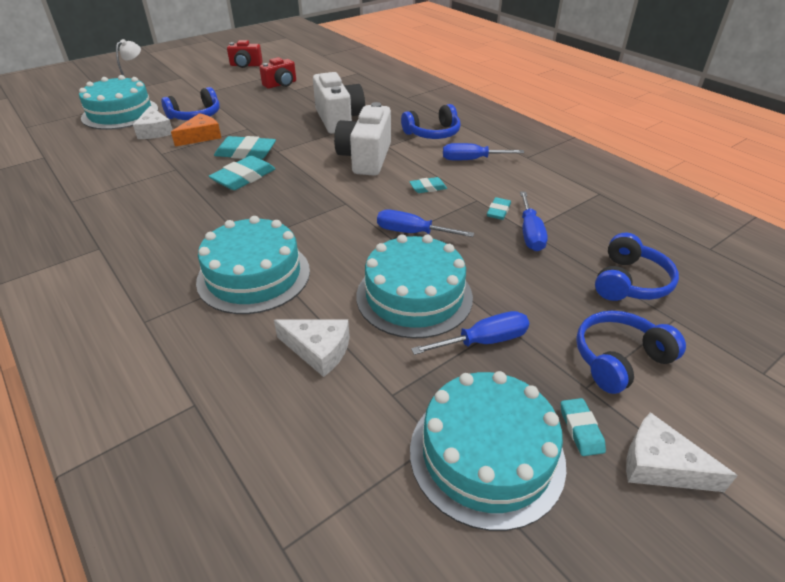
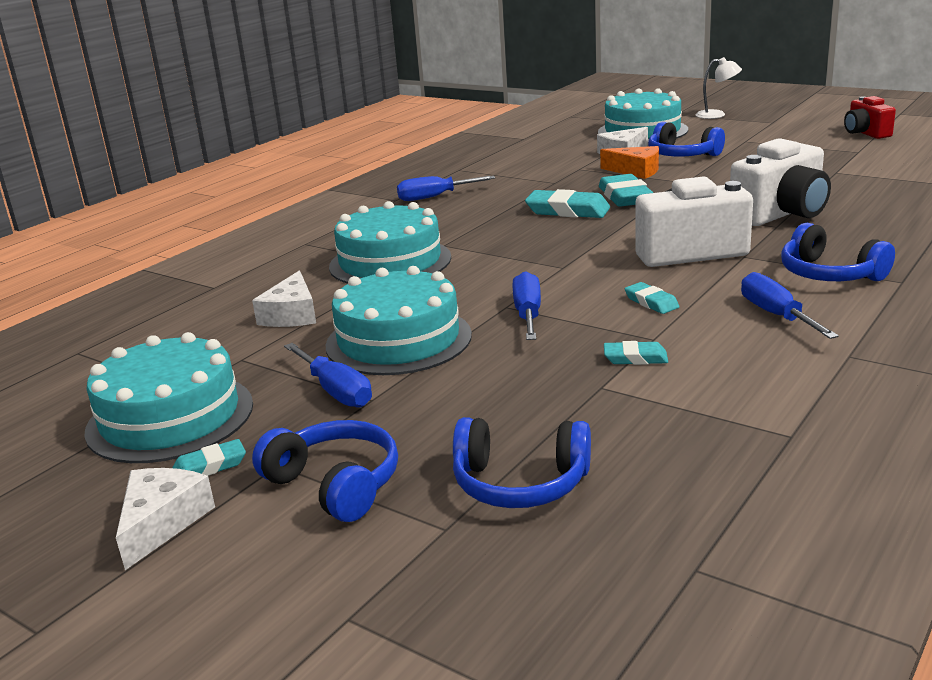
camera: 75 degrees right, 15 degrees down
red camera [259,57,296,89] -> none
blue screwdriver [520,192,548,251] -> blue screwdriver moved to [397,176,495,201]

